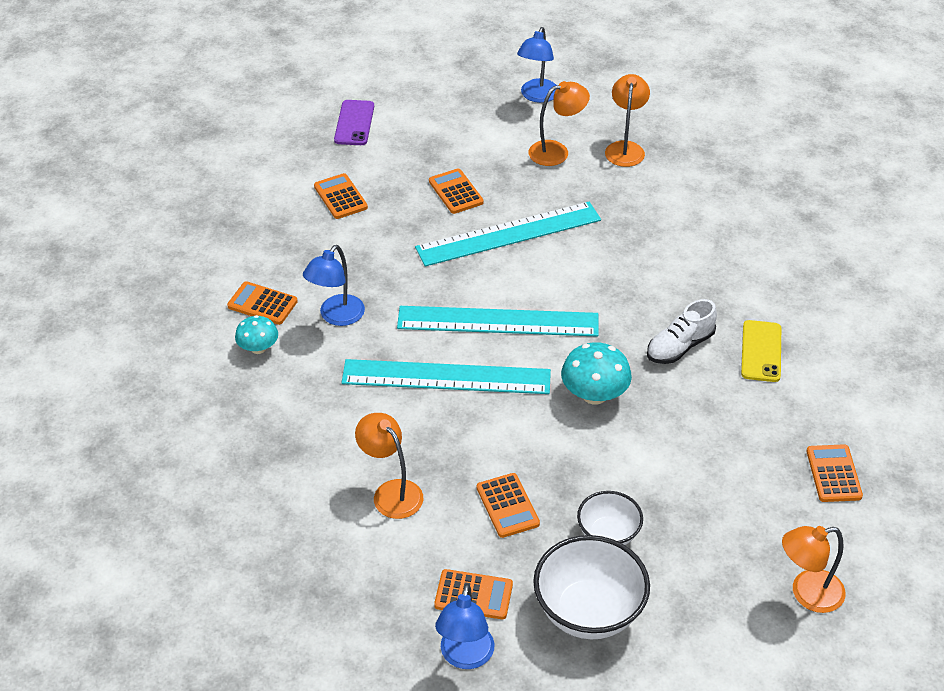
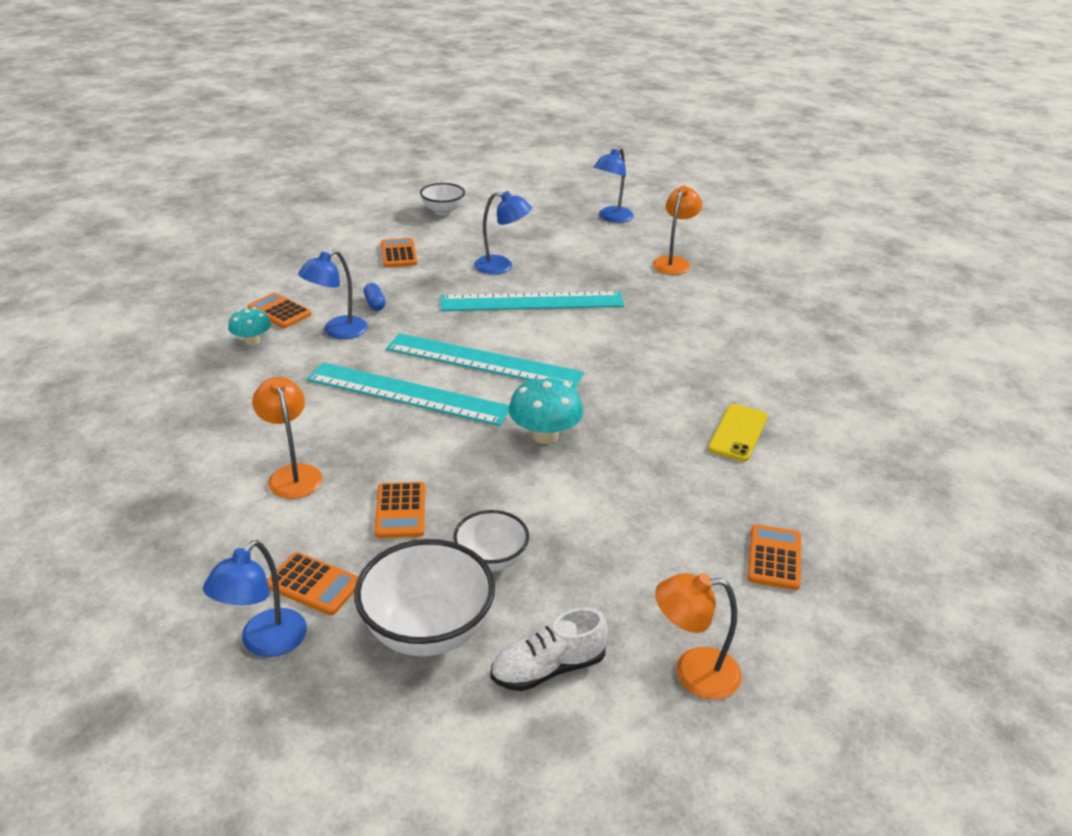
camera: 15 degrees right, 10 degrees down
purple phone [334,100,374,145] -> white bowl [420,183,465,215]
orange calculator [429,168,484,214] -> blue lamp [474,191,532,274]
orange lamp [529,81,590,166] -> none
white shoe [647,299,717,364] -> white shoe moved to [490,608,608,691]
none -> blue capsule [364,283,386,311]

